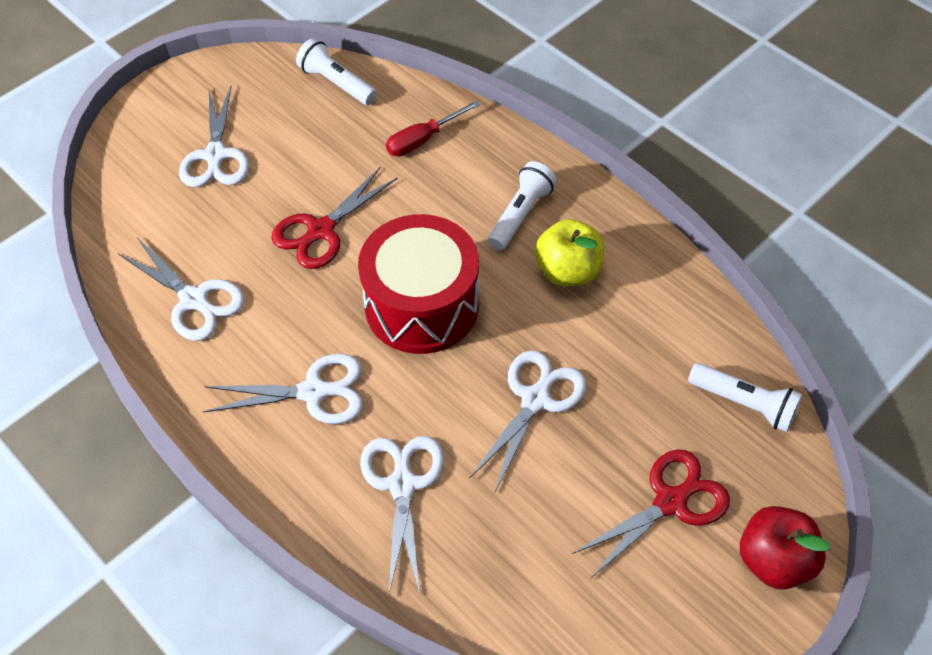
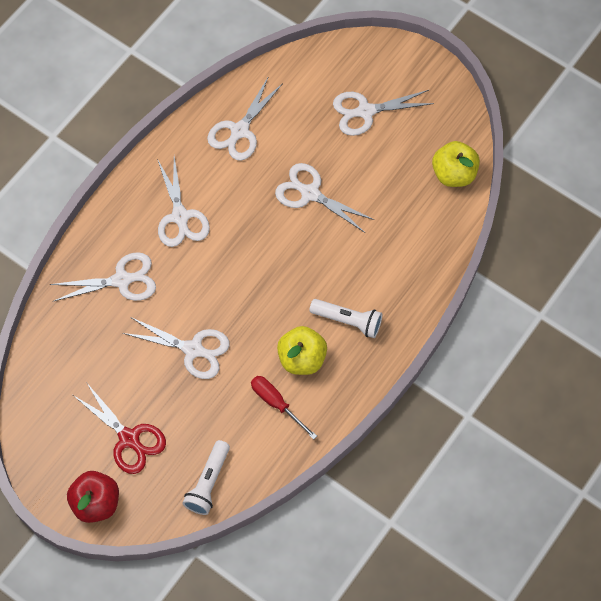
camera: 80 degrees right, 10 degrees up
red scissors [271,167,398,269] -> white scissors [275,163,374,233]
white flashlight [296,38,377,105] -> yellow apple [432,141,480,187]
red drum [358,214,479,354] -> none
red screwdriver [386,101,480,156] -> red screwdriver moved to [251,376,317,440]

